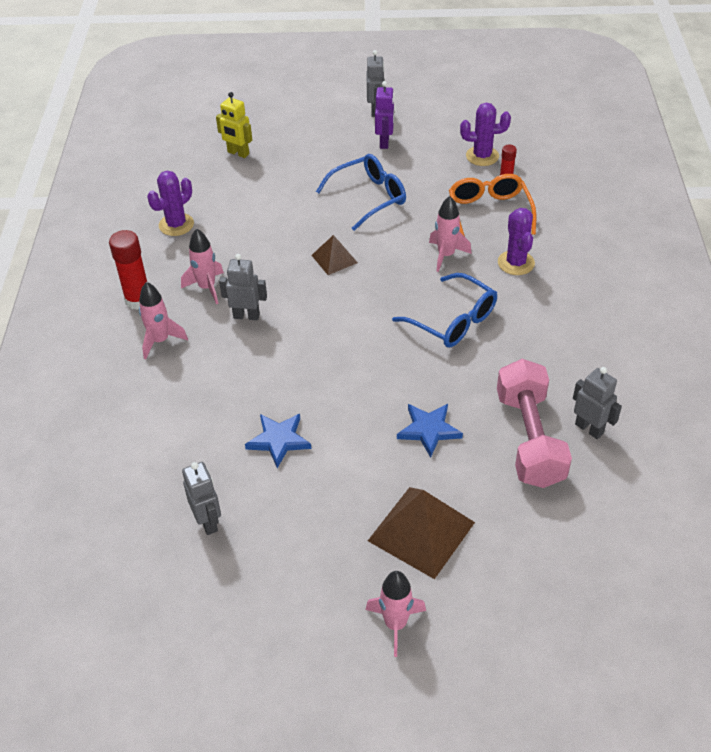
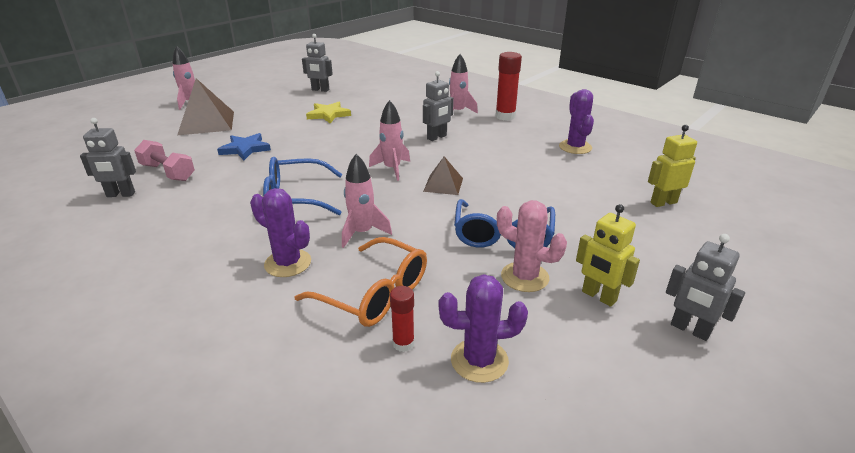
camera: 130 degrees right, 15 degrees down
pink rocket [181,228,224,304] -> pink rocket moved to [369,100,410,181]
blue star [245,414,311,468] -> yellow star [306,102,351,124]
purple robot [375,81,394,149] -> yellow robot [576,204,640,307]
purple cactus [460,103,511,166] -> purple cactus turned 45 degrees clockwise [439,274,528,383]
pink dumbbell [497,359,572,488] -> pink dumbbell [134,140,195,181], size x0.63
none -> pink cactus [497,200,567,292]

